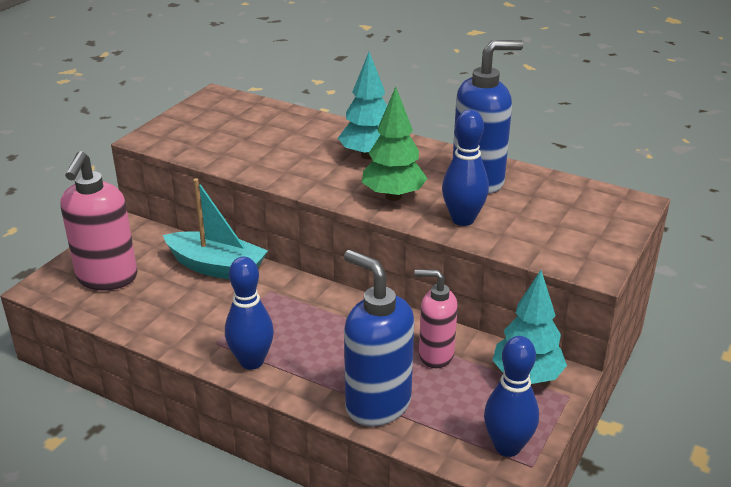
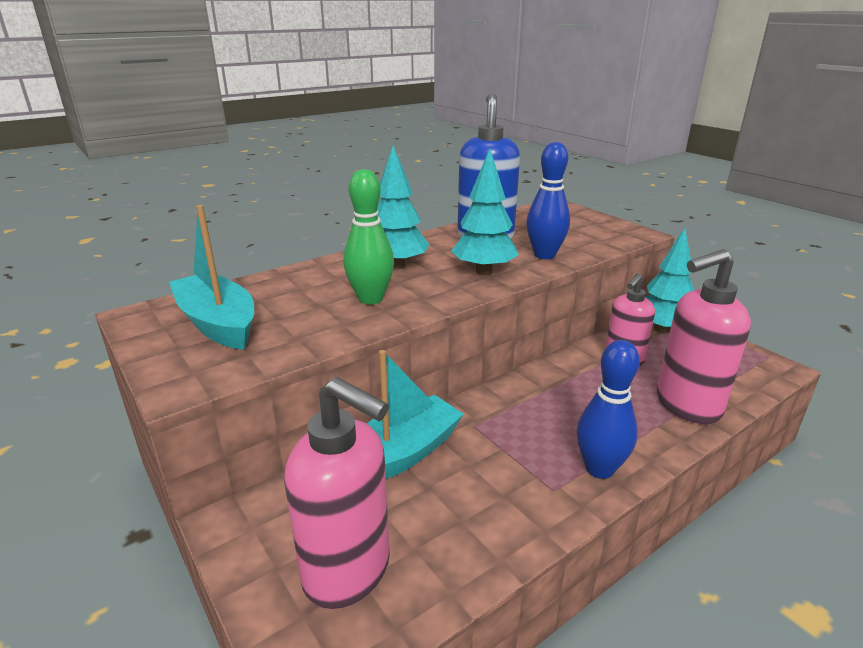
camera: 65 degrees left, 5 degrees down
blue soap dispenser [344,250,414,426] -> pink soap dispenser [657,249,751,424]
green tree [362,87,428,201] -> turquoise tree [451,149,519,275]
blue bowling pin [484,336,539,457] -> none
none -> turquoise boat [169,205,254,350]
none -> green bowling pin [343,169,394,304]

